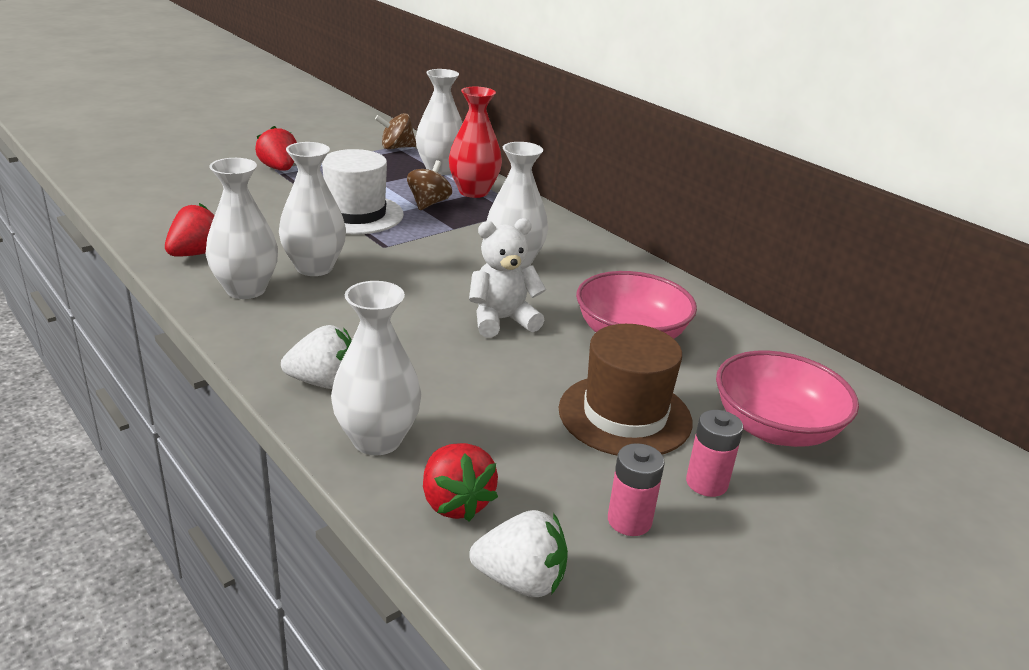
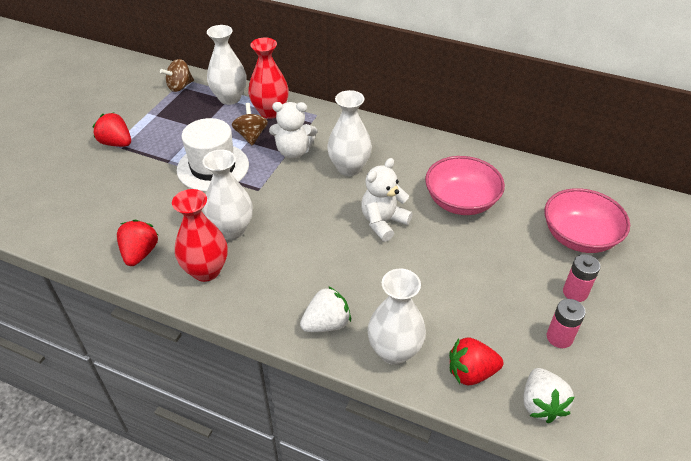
camera: 25 degrees left, 15 degrees up
white vase [205,158,278,299] -> red vase [172,189,228,282]
red strawberry [423,443,498,521] -> red strawberry turned 135 degrees clockwise [449,337,503,385]
white strawberry [469,510,568,597] -> white strawberry turned 105 degrees clockwise [523,368,574,423]
brown hat [559,324,692,455] -> none
none -> white teddy bear [269,102,317,159]

